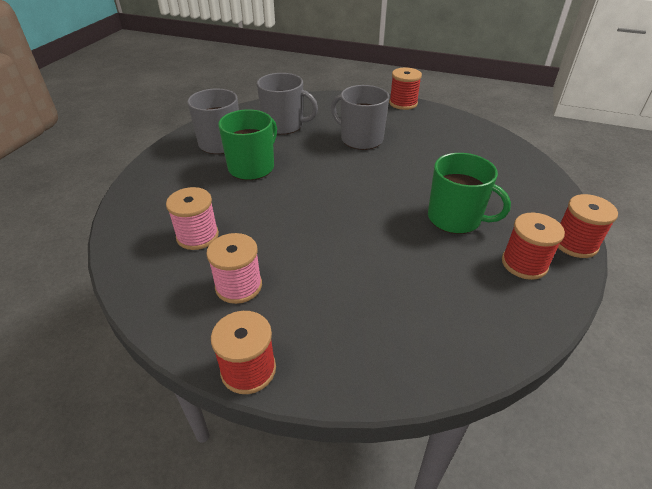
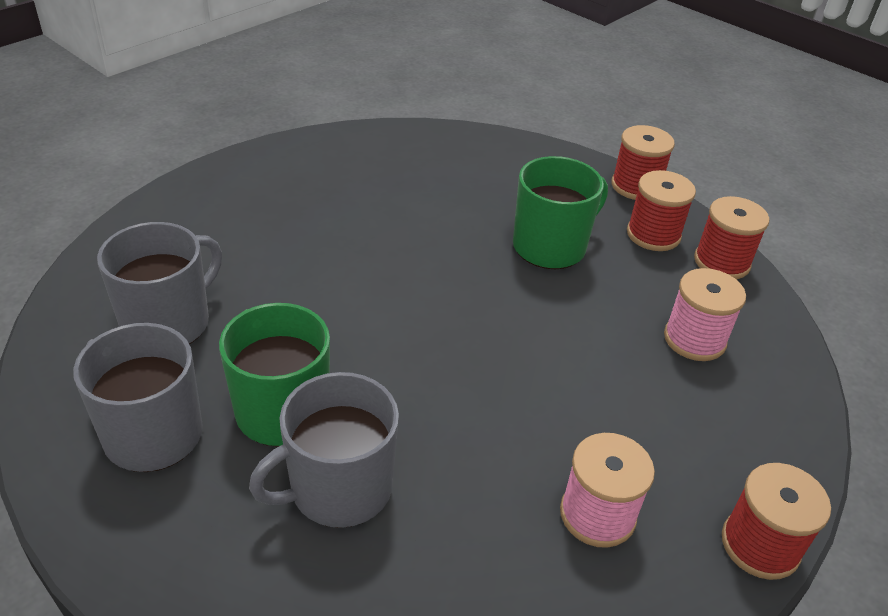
camera: 70 degrees left, 0 degrees up
pink spool [166,187,219,250] -> pink spool moved to [664,268,746,361]
grey mug [331,85,389,150] -> grey mug moved to [249,372,399,528]
red spool [389,67,422,110] -> red spool moved to [694,196,769,279]

